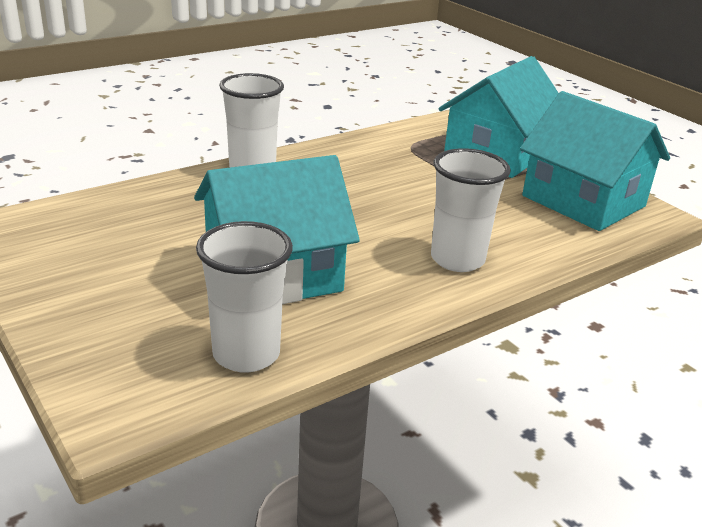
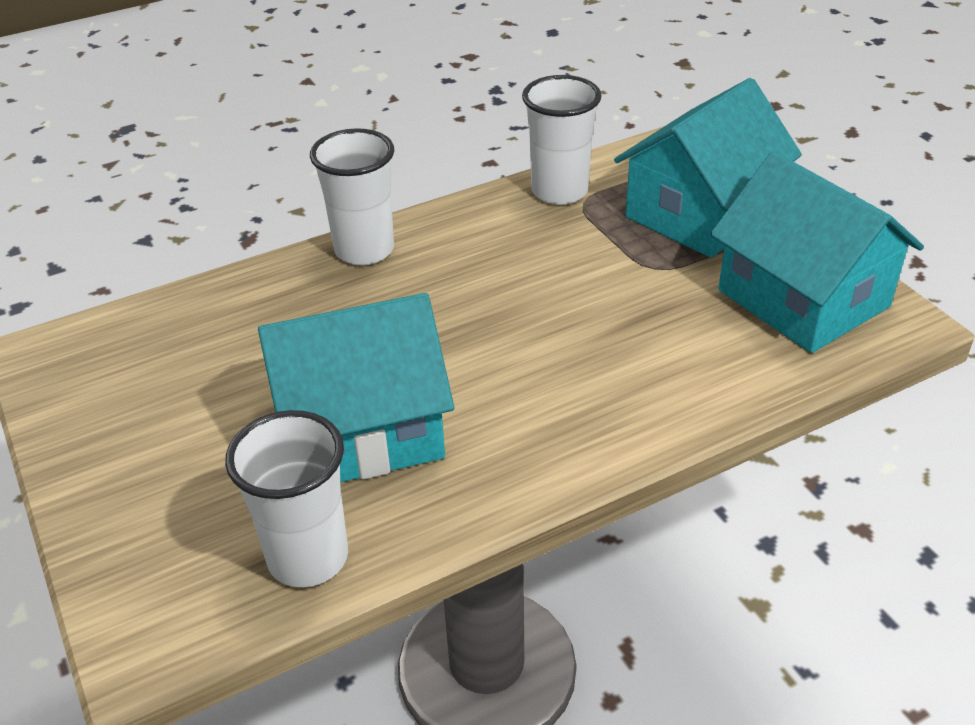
camera: 10 degrees right, 10 degrees up
white cup [431,148,511,272] -> white cup moved to [522,75,602,205]

